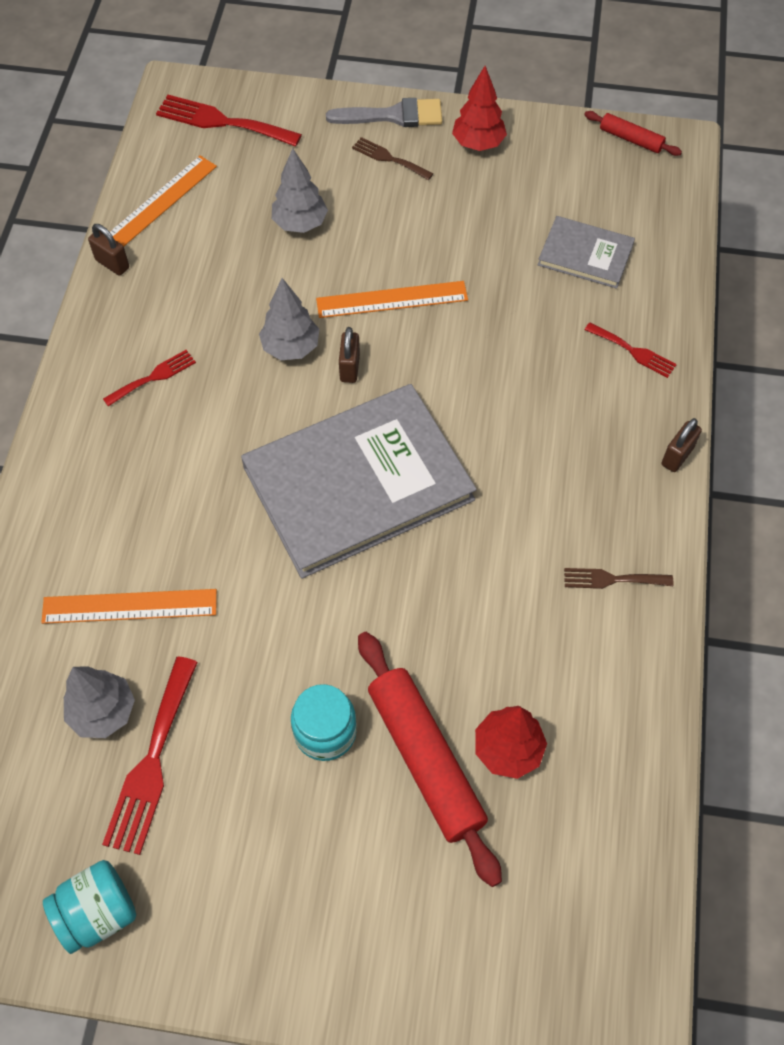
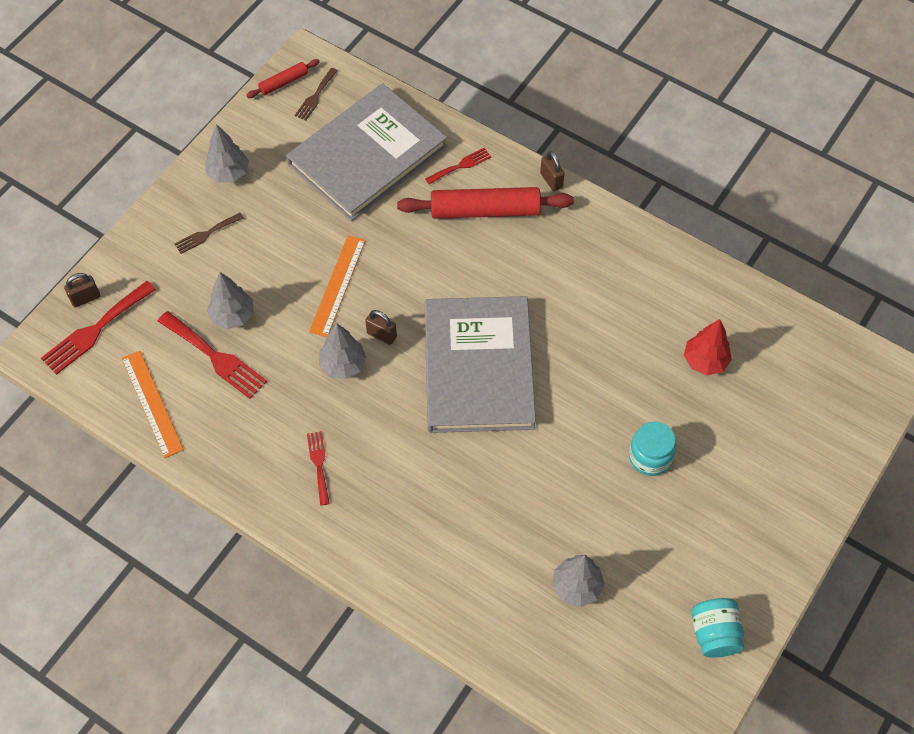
camera: 65 degrees left, 0 degrees up
orange ruler [41,589,217,624] -> none
brown padlock [88,224,129,276] -> brown padlock moved to [64,273,100,307]
red fork [102,656,198,855] -> red fork moved to [158,311,267,399]
grey brush [326,98,442,127] -> none
red rolling pin [358,632,502,887] -> red rolling pin moved to [397,187,574,219]
red tree [452,66,507,151] -> grey tree [205,124,249,183]
grey book [538,216,635,289] -> grey book [286,83,447,221], size x2.08
brown fork [564,568,673,589] -> brown fork moved to [295,68,338,121]

